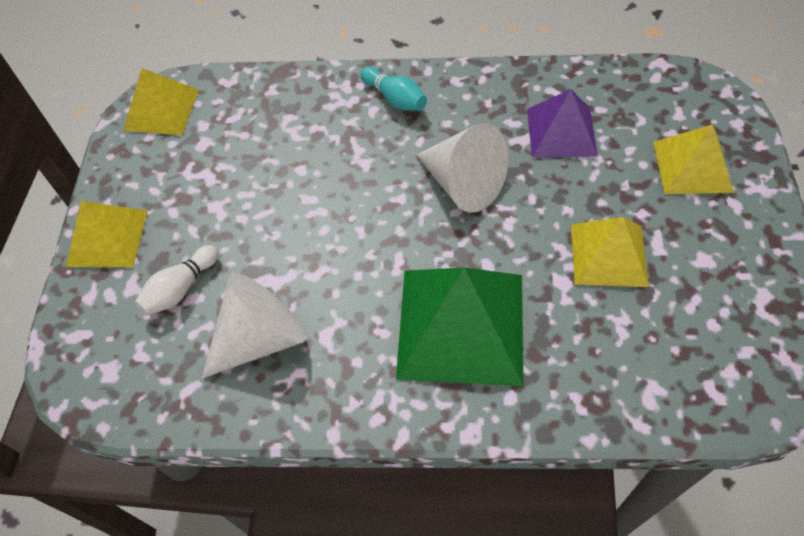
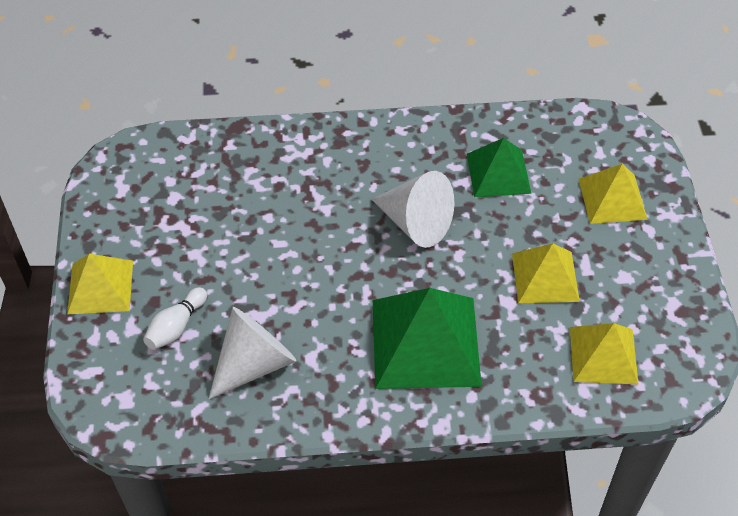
camera: 10 degrees left, 5 degrees down
yellow pyramid [123,68,199,135] -> yellow pyramid moved to [570,323,639,385]
turquoise bowling pin [360,67,427,111] -> none
purple pyramid [527,89,598,158] -> green pyramid [467,138,531,197]

